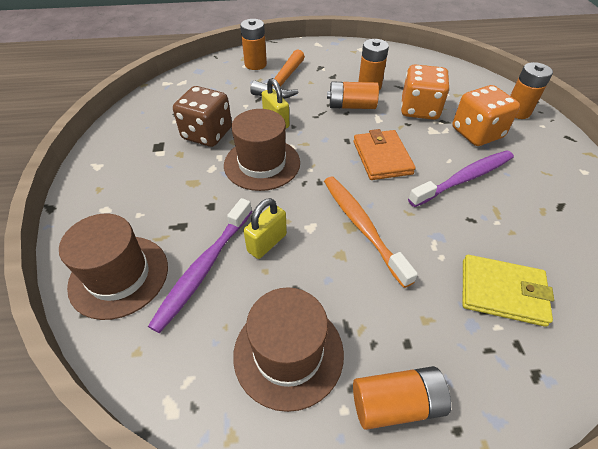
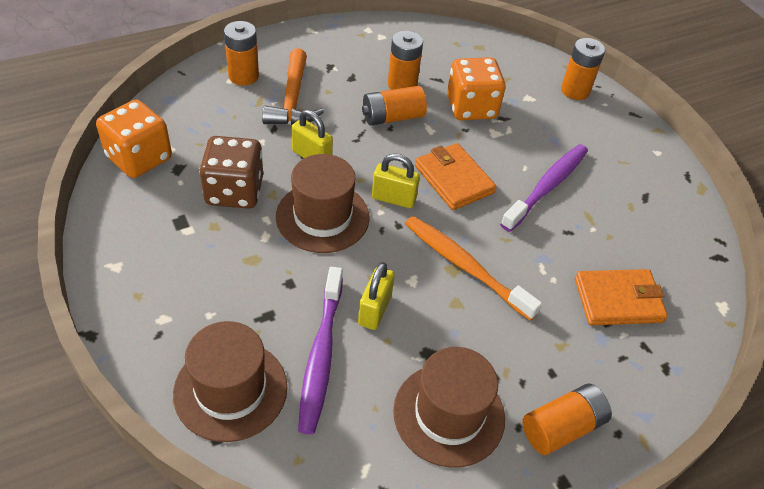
camera: 25 degrees left, 0 degrees up
orange dice [452,85,520,146] -> orange dice moved to [96,100,172,178]
yellow wallet [463,255,554,327] -> orange wallet [575,269,668,325]
none -> yellow padlock [372,153,420,208]

